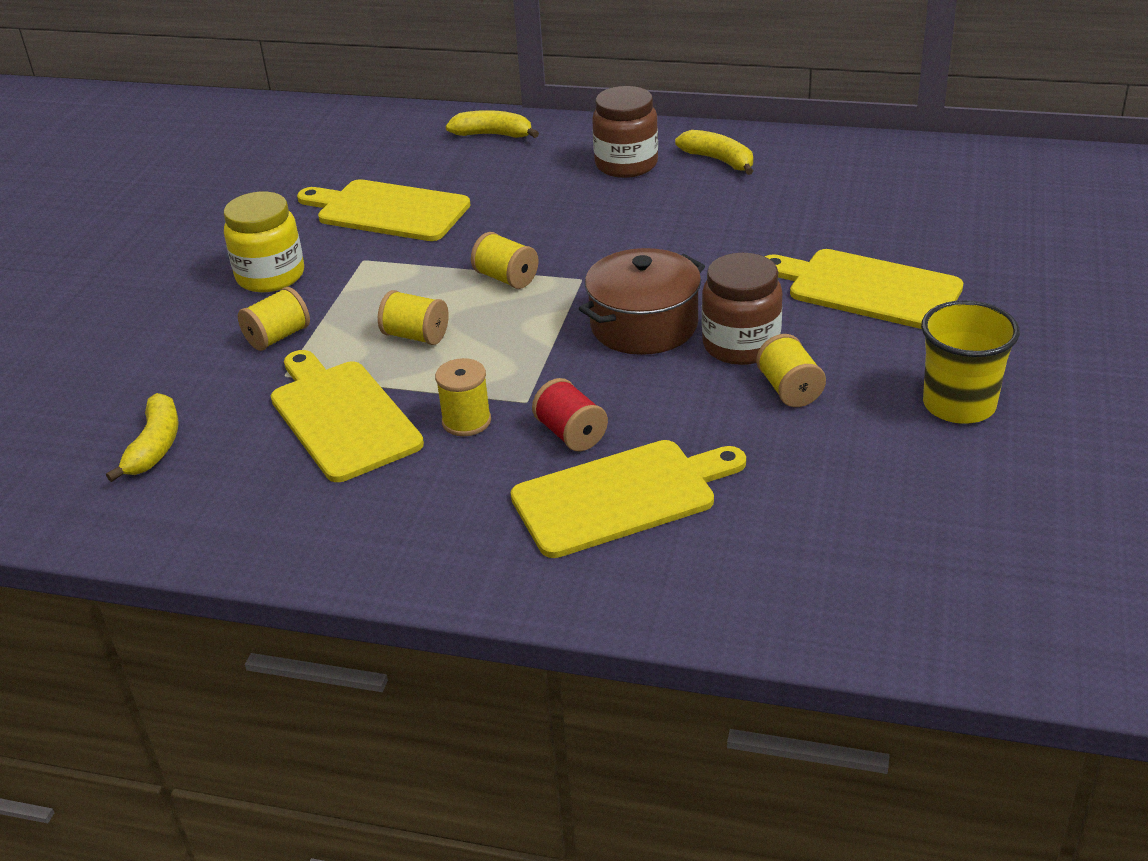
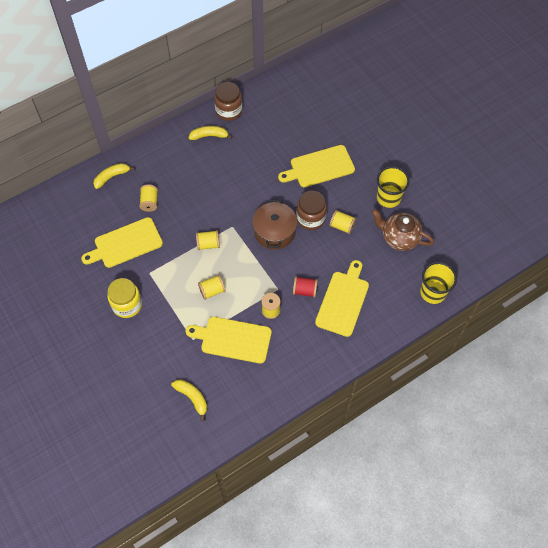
camera: 50 degrees left, 25 degrees up
yellow spool [238,287,310,351] -> yellow spool moved to [139,185,158,212]
brown jar [592,86,658,178] -> brown jar moved to [214,82,242,121]
none -> brown teapot [371,209,434,251]
none -> yellow cup [420,262,457,304]

